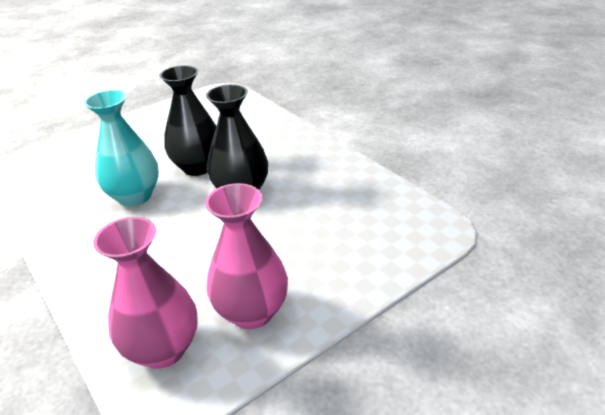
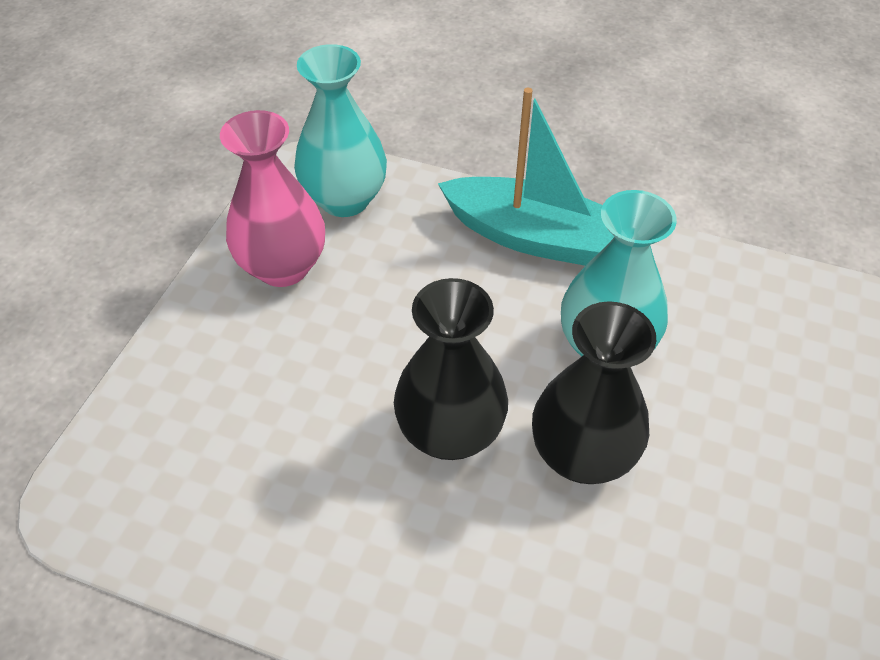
camera: 145 degrees right, 15 degrees up
pink vase [93,217,198,369] -> turquoise vase [294,44,387,217]
none -> turquoise boat [438,88,614,266]

